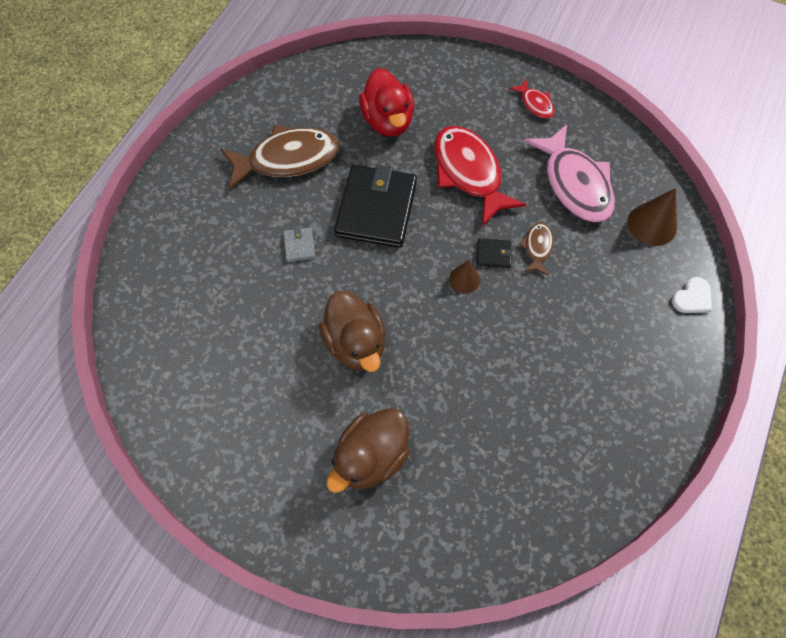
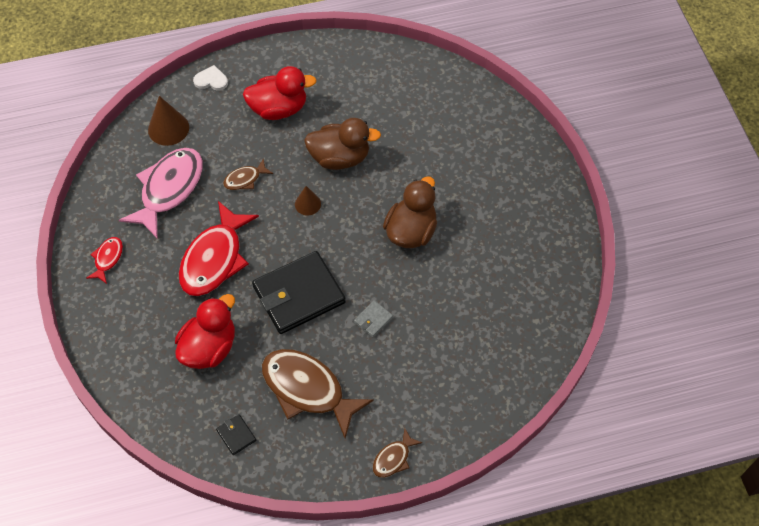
camera: 130 degrees left, 5 degrees down
brown duck [326,408,410,493] -> brown duck moved to [304,118,381,170]
black wallet [477,238,513,268] -> black wallet moved to [216,414,256,455]
none -> red duck [243,66,317,120]
none -> brown fish [373,428,423,478]

